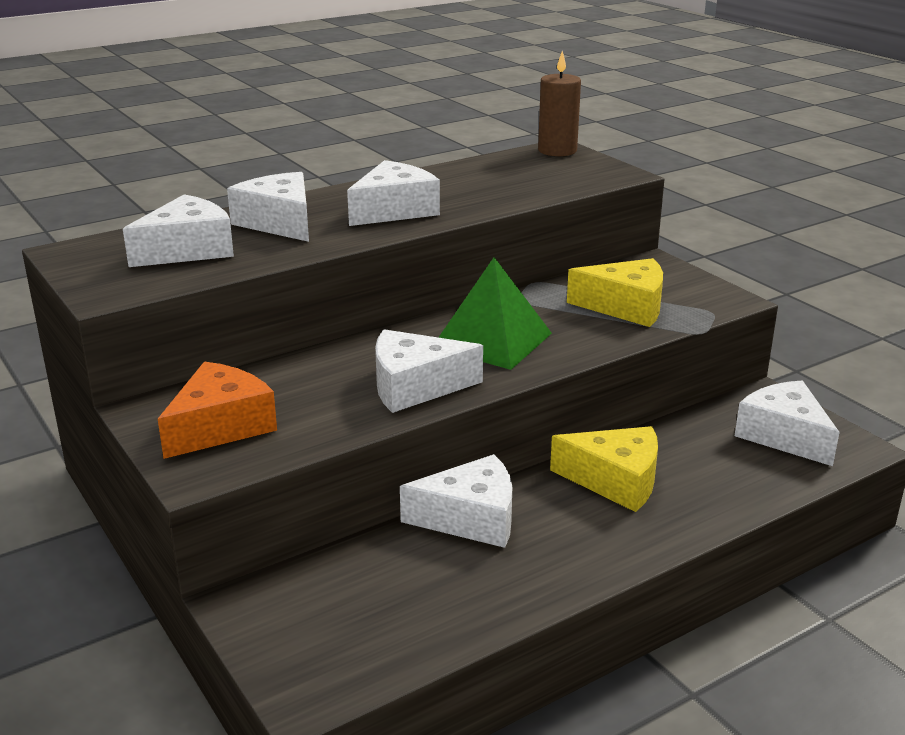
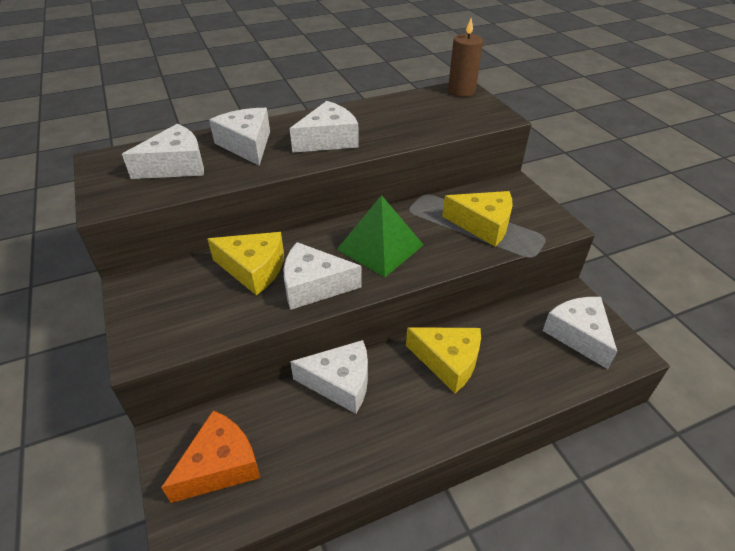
camera: 10 degrees right, 15 degrees up
orange cheese [158,361,277,459] -> orange cheese moved to [161,410,260,503]
none -> yellow cheese [207,232,284,295]

